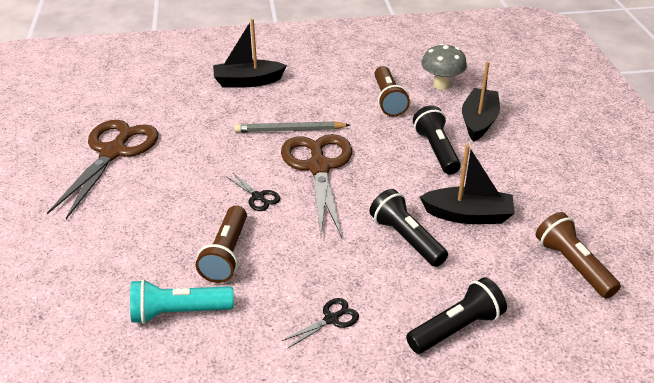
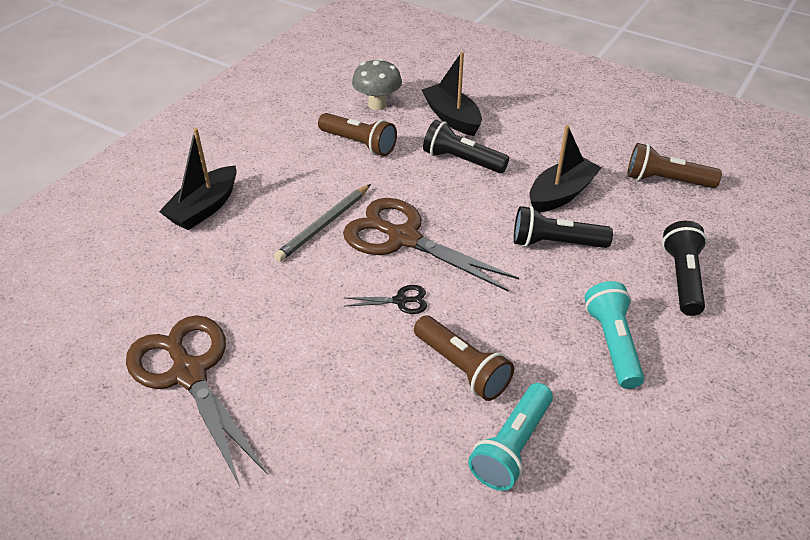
camera: 50 degrees left, 5 degrees up
black scissors [282,298,359,349] -> turquoise flashlight [585,281,644,389]

